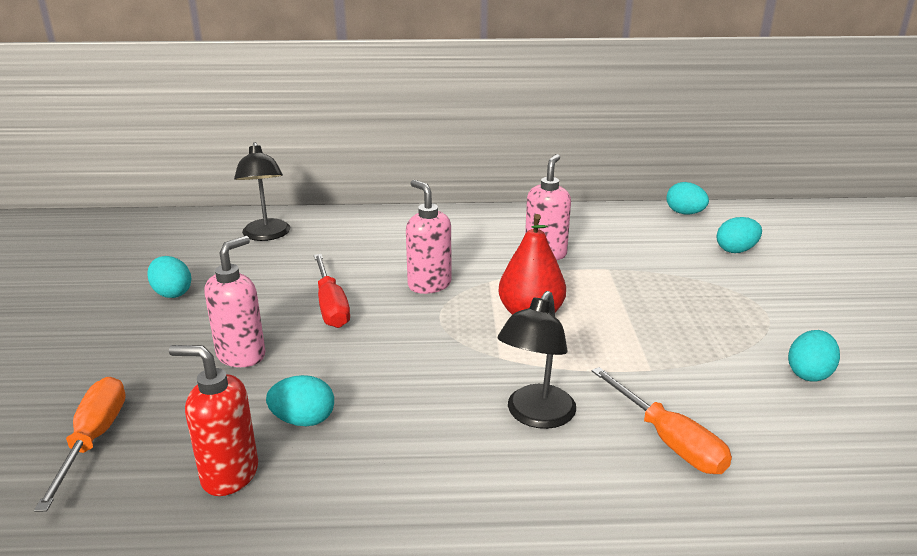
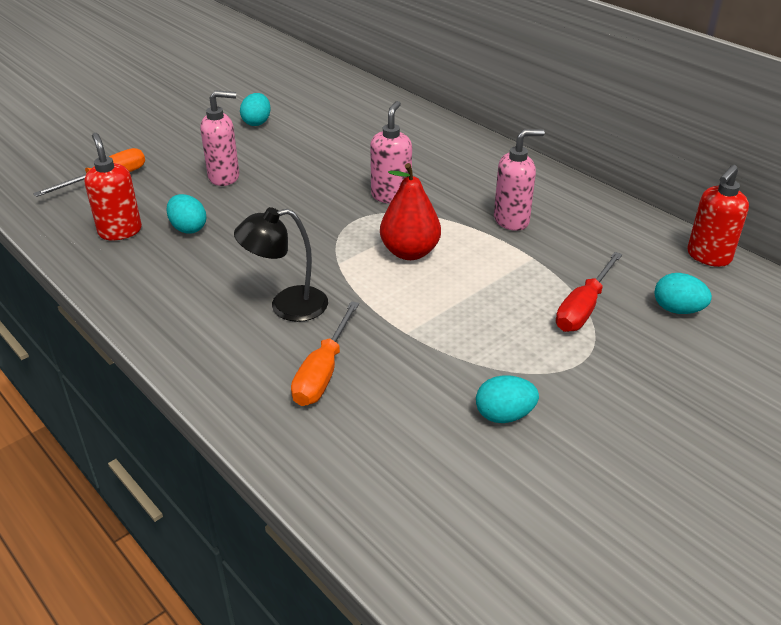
camera: 50 degrees right, 10 degrees up
black lamp [234,142,290,241] -> none
red screwdriver [314,254,350,328] -> red screwdriver moved to [556,252,622,332]
turquoise egg [666,182,709,214] -> red soap dispenser [687,165,749,267]

